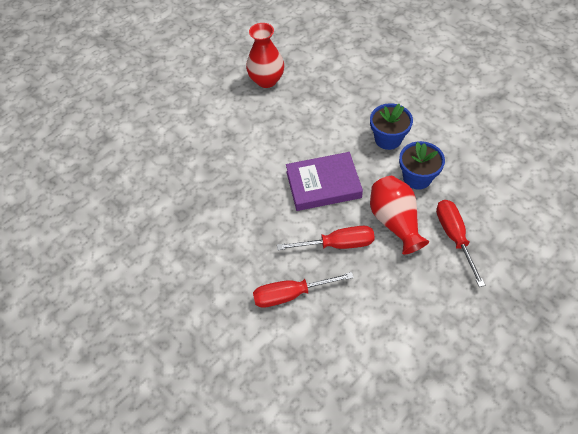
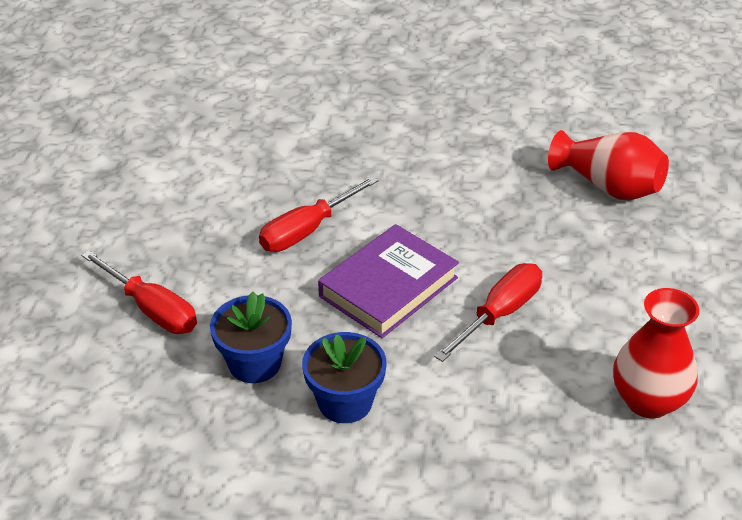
camera: 140 degrees right, 15 degrees down
red screwdriver [253,272,354,308] -> red screwdriver moved to [434,263,542,362]
red vase [370,176,429,255] -> red vase moved to [548,130,669,200]

